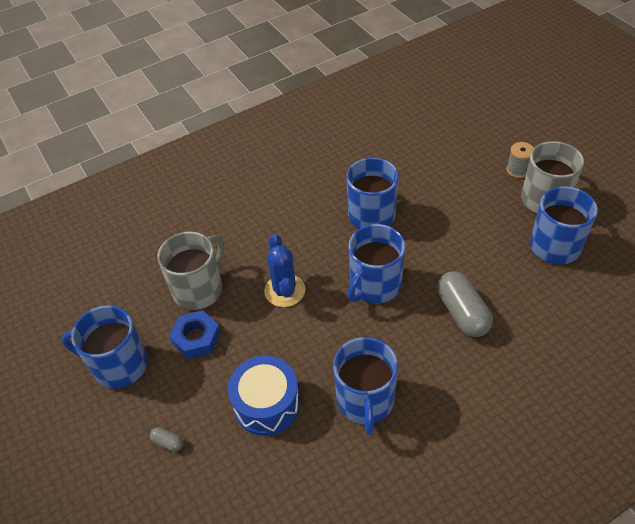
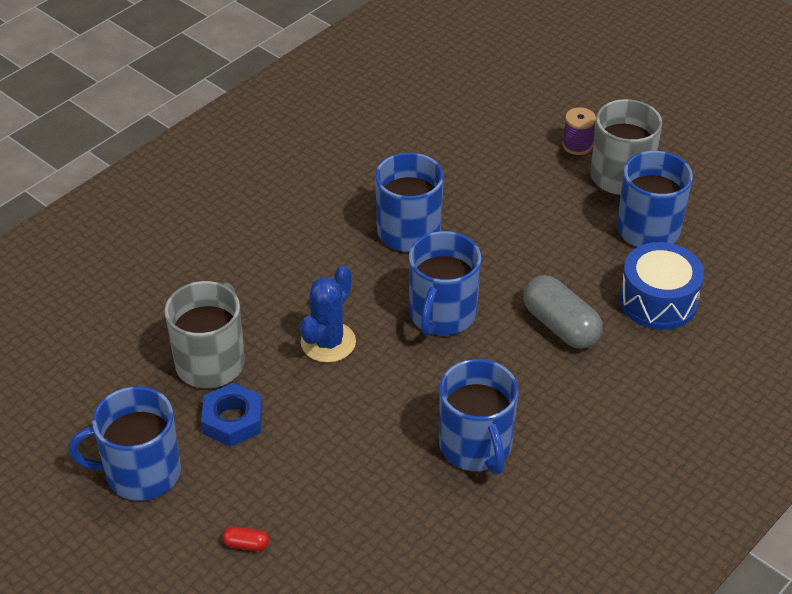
camera: 20 degrees left, 5 degrees down
grey capsule [150,427,183,452] -> red capsule [222,526,269,551]
blue drum [228,356,300,436] -> blue drum moved to [619,242,704,330]
blue cactus [264,234,305,307] -> blue cactus turned 60 degrees clockwise [300,266,356,363]
grey spool [506,142,534,178] -> purple spool [562,107,596,155]

